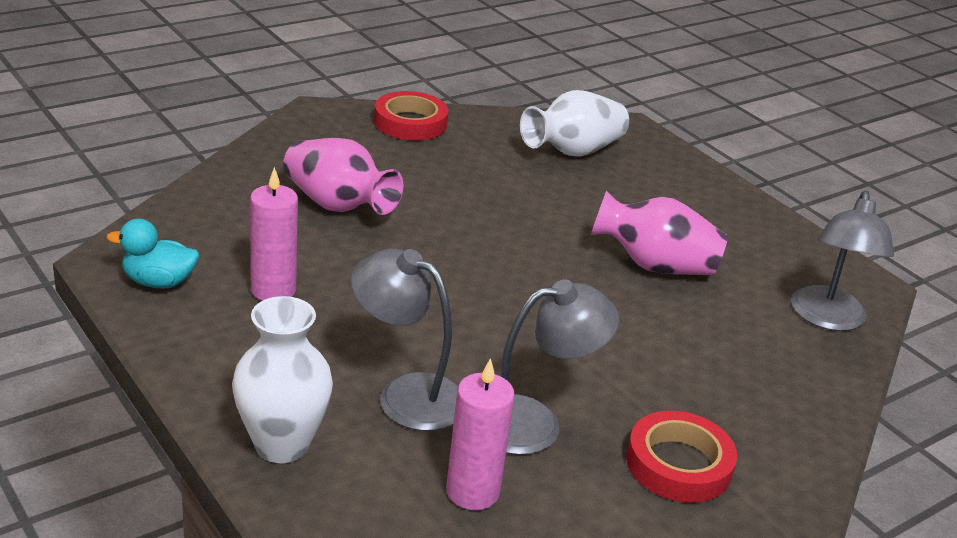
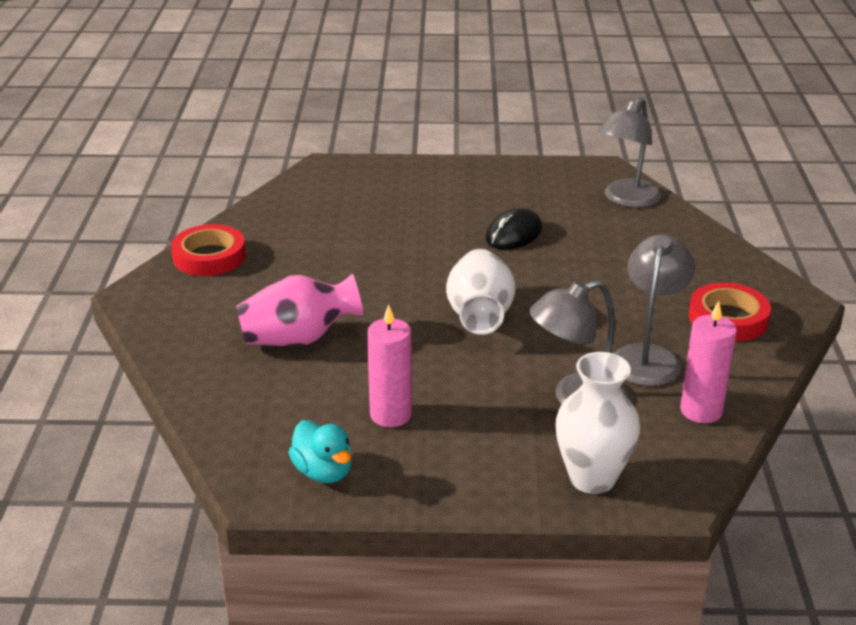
camera: 50 degrees left, 0 degrees up
turquoise duck [107,219,199,288] -> turquoise duck turned 75 degrees counterclockwise [288,420,352,483]
white vase [520,90,629,157] -> white vase moved to [446,249,516,335]
pink vase [591,191,728,276] -> black mouse [485,208,542,250]
grey lamp [791,191,894,331] -> grey lamp turned 75 degrees clockwise [598,97,661,208]

